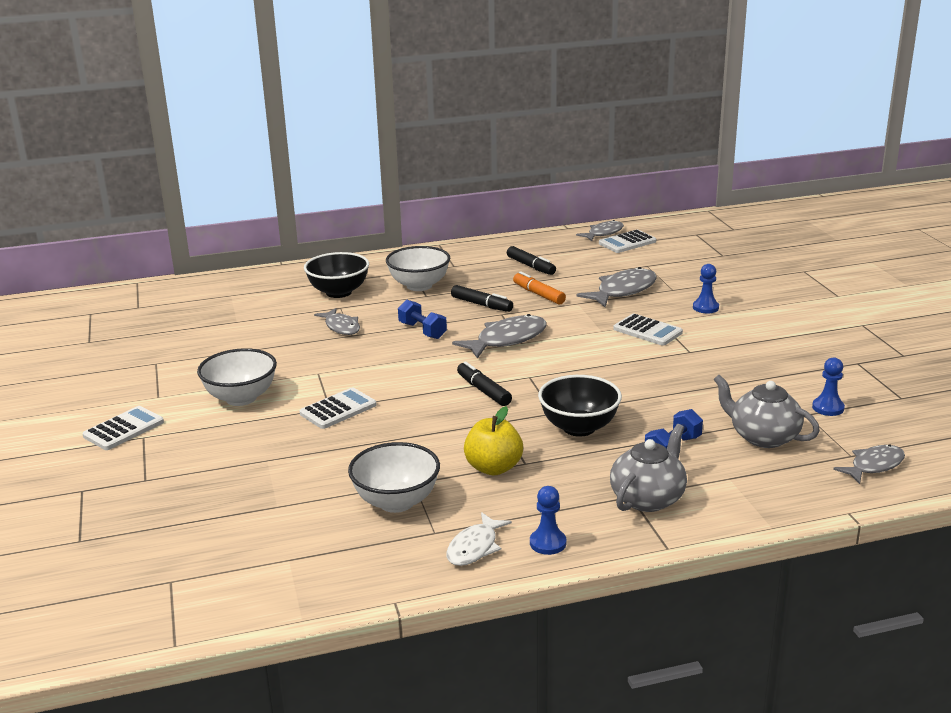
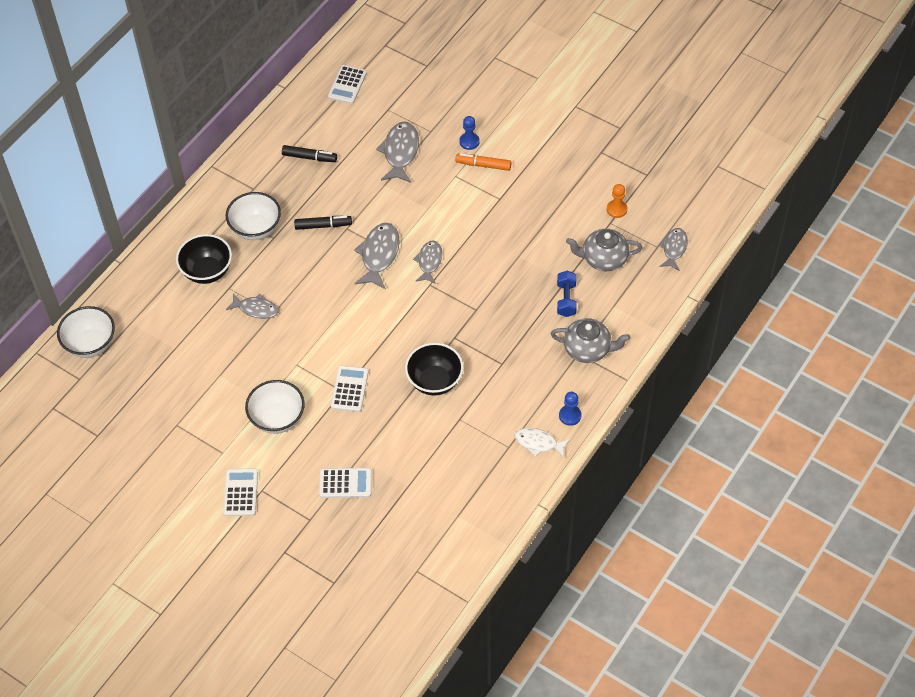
camera: 40 degrees left, 30 degrees up
white bowl [348,442,440,513] -> white bowl moved to [57,306,115,358]
blue dumbbell [398,300,447,339] -> none
white fish [446,512,512,566] -> white fish turned 120 degrees clockwise [515,428,570,458]
black marker [457,361,512,406] -> none
yellow apple [464,406,523,475] -> none
orange marker [513,271,566,305] -> orange marker moved to [455,153,511,171]
black bowl [538,375,622,437] -> black bowl moved to [405,343,464,395]
grey fish [576,220,624,241] -> grey fish moved to [413,240,442,284]
grey teapot [610,424,687,512] -> grey teapot turned 105 degrees clockwise [551,318,630,363]
white calculator [613,314,683,346] -> white calculator moved to [319,468,372,498]
blue pawn [812,358,845,416] -> orange pawn [607,184,628,218]

